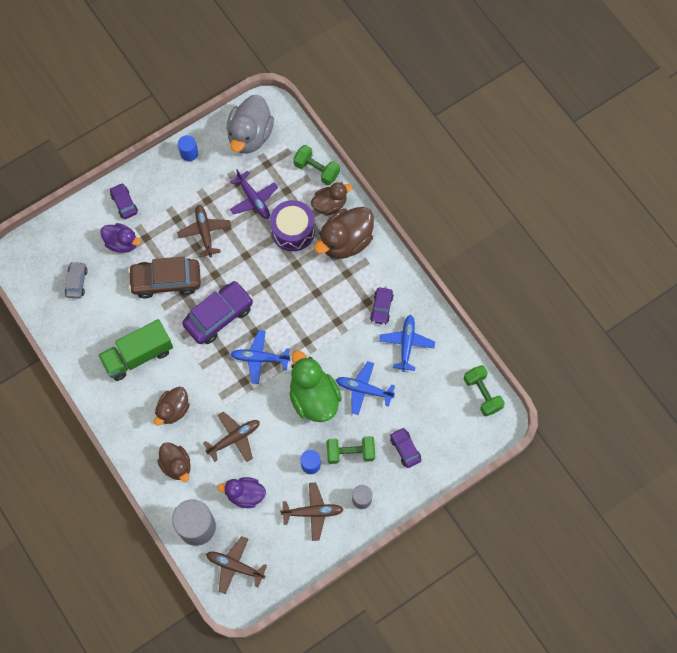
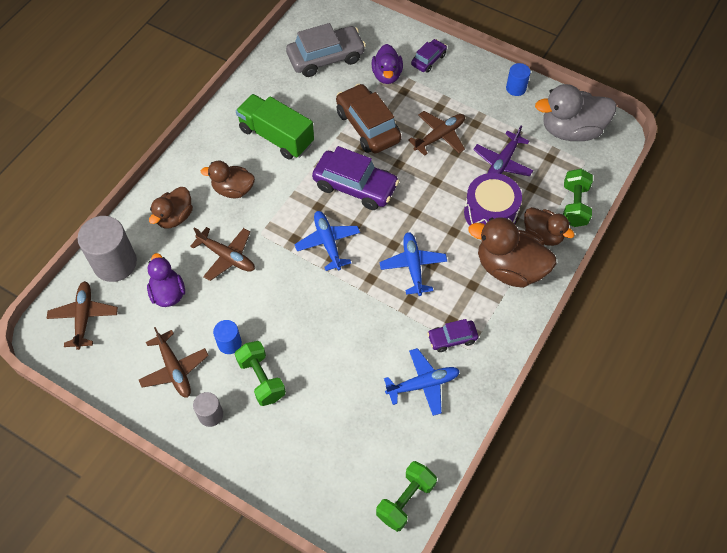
camera: 65 degrees right, 10 degrees down
grey car [65,262,88,298] -> grey car [286,23,366,77], size x1.87
green duck [289,350,342,422] -> none
blue plane [336,361,395,415] -> blue plane moved to [380,232,447,296]
purple car [390,427,421,468] -> none

